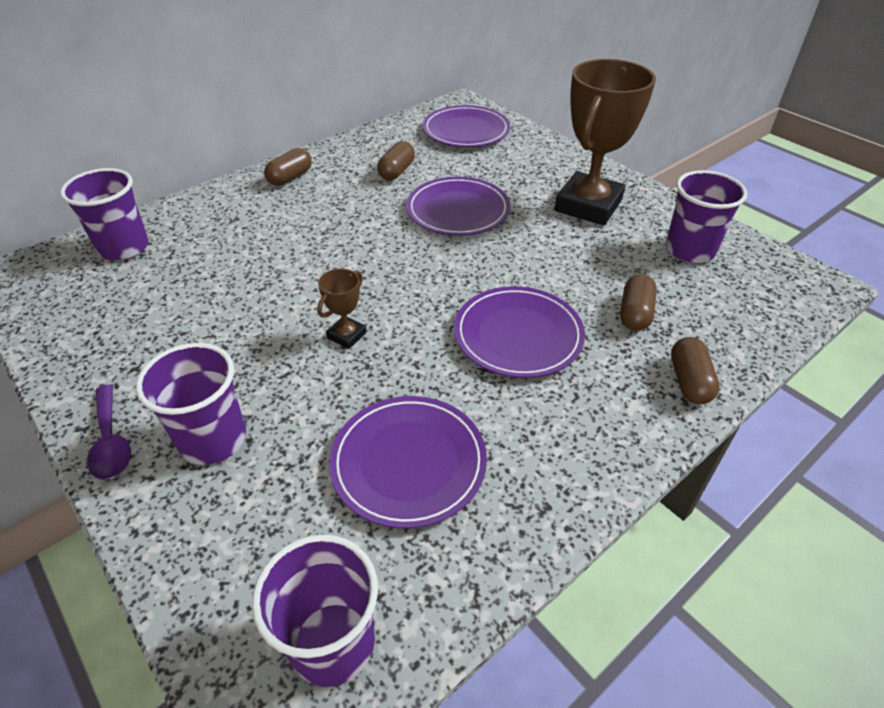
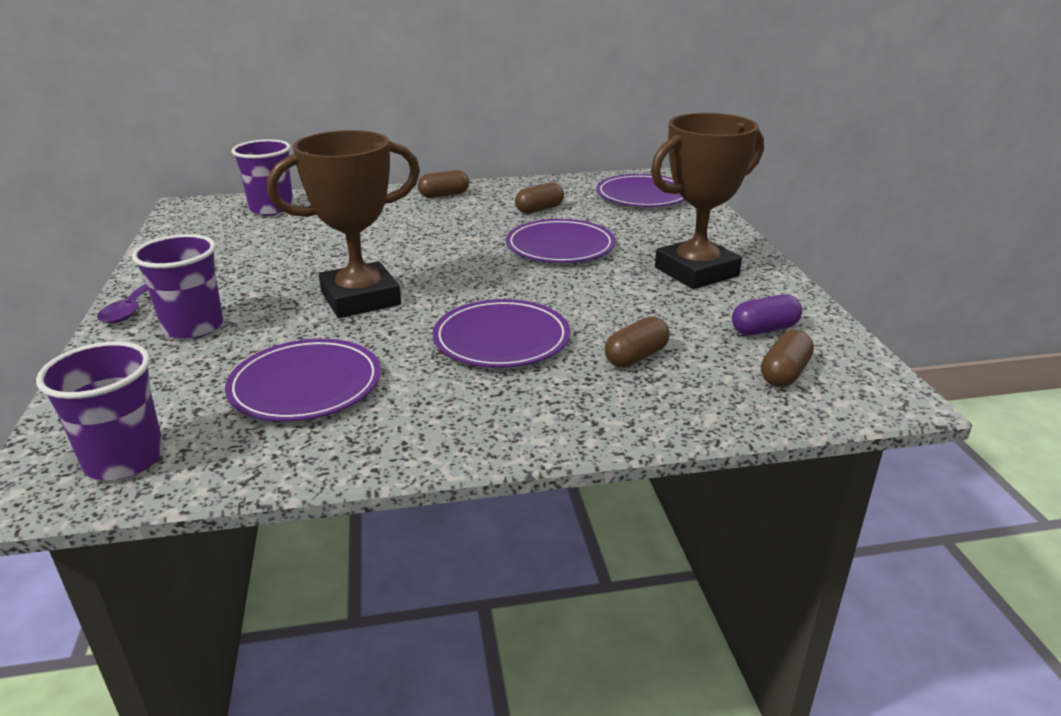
camera: 30 degrees right, 15 degrees down
brown trophy [317,269,367,349] -> brown trophy [267,130,420,318], size x2.33
purple cup [666,170,747,263] -> purple capsule [732,294,802,335]
brown capsule [671,337,720,404] -> brown capsule moved to [761,330,814,387]

